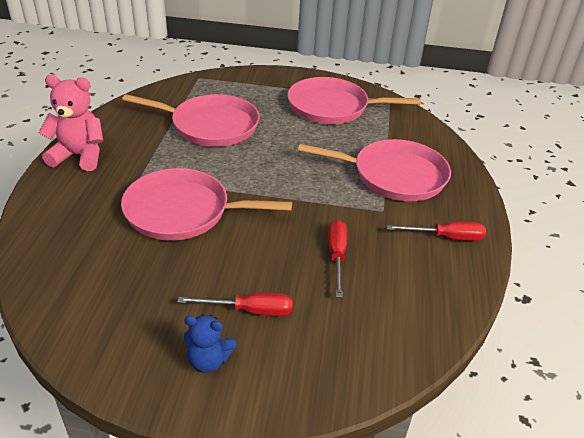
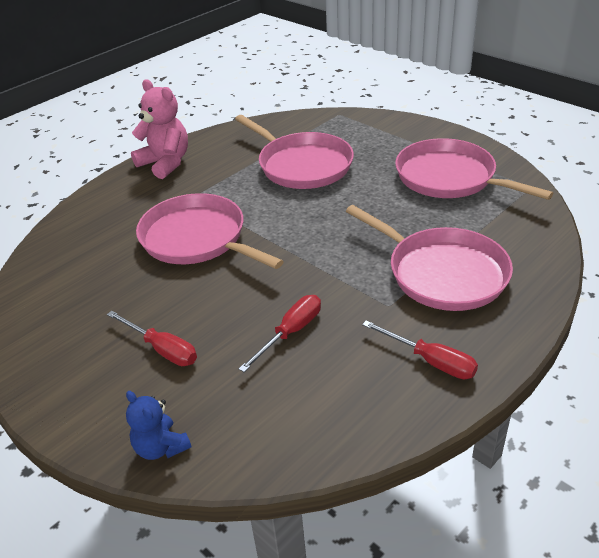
camera: 40 degrees right, 0 degrees up
blue teddy bear [184,315,237,373] -> blue teddy bear moved to [126,391,191,460]

